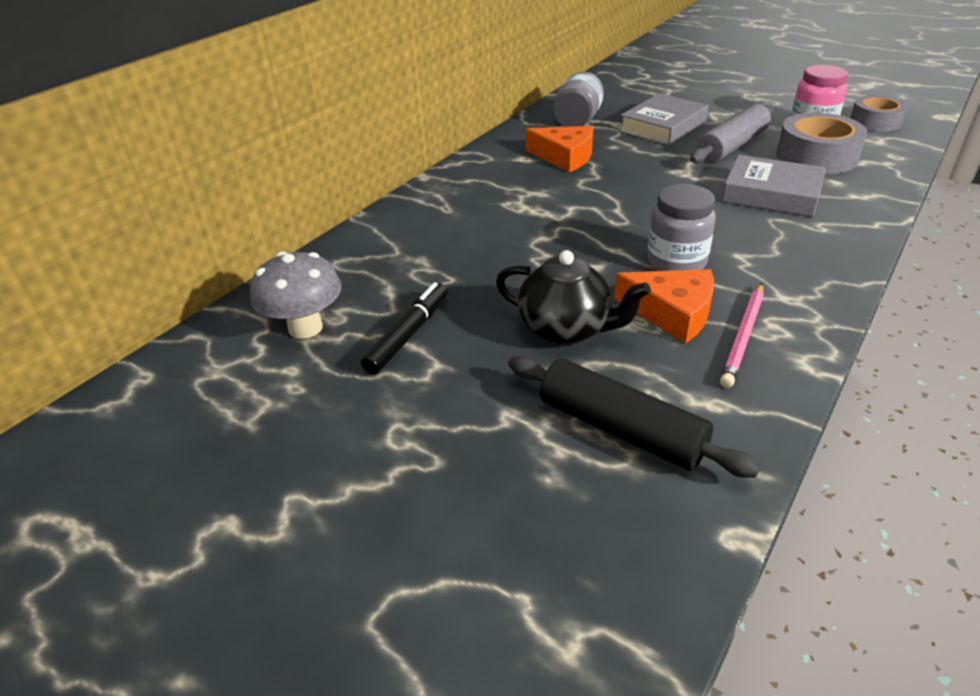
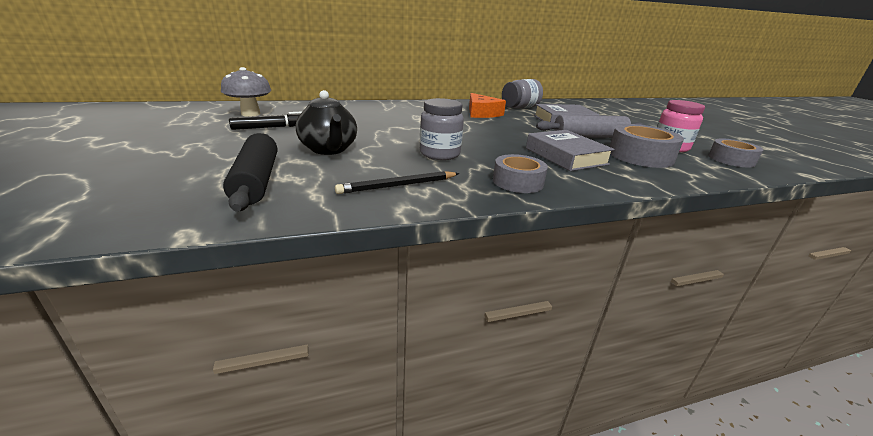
camera: 35 degrees right, 10 degrees down
orange cheese [614,269,714,344] -> none
pink pencil [720,283,764,388] -> black pencil [335,171,459,194]
none -> grey tape [493,154,548,193]

